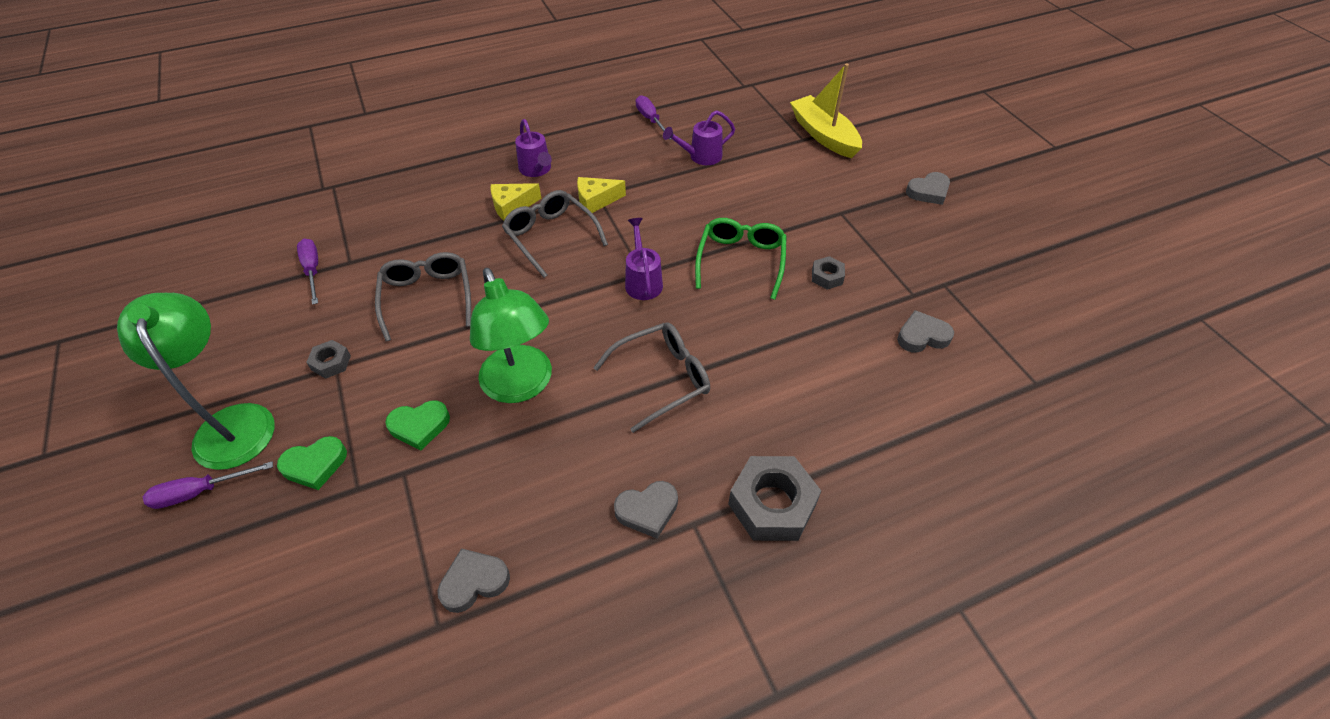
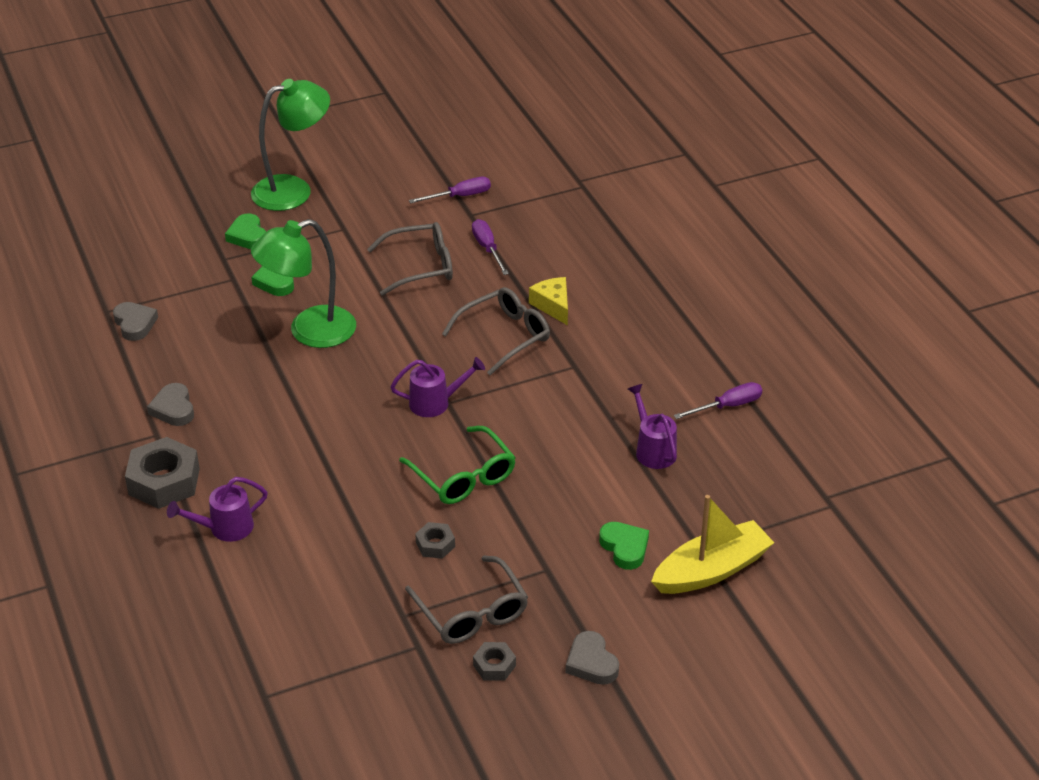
camera: 90 degrees right, 10 degrees down
purple screwdriver [143,461,273,509] -> purple screwdriver moved to [472,219,509,275]
grey nut [306,340,351,379] -> grey nut moved to [473,642,516,681]
purple watering can [515,119,552,177] -> purple watering can moved to [167,477,268,542]
yellow cheese [577,177,626,213] -> none
grey glasses [593,322,710,433] -> grey glasses moved to [405,555,528,644]
green glasses [695,218,787,300] -> green glasses turned 45 degrees clockwise [399,426,516,504]
grey heart [897,310,954,352] -> none
none -> green heart [599,522,649,570]

